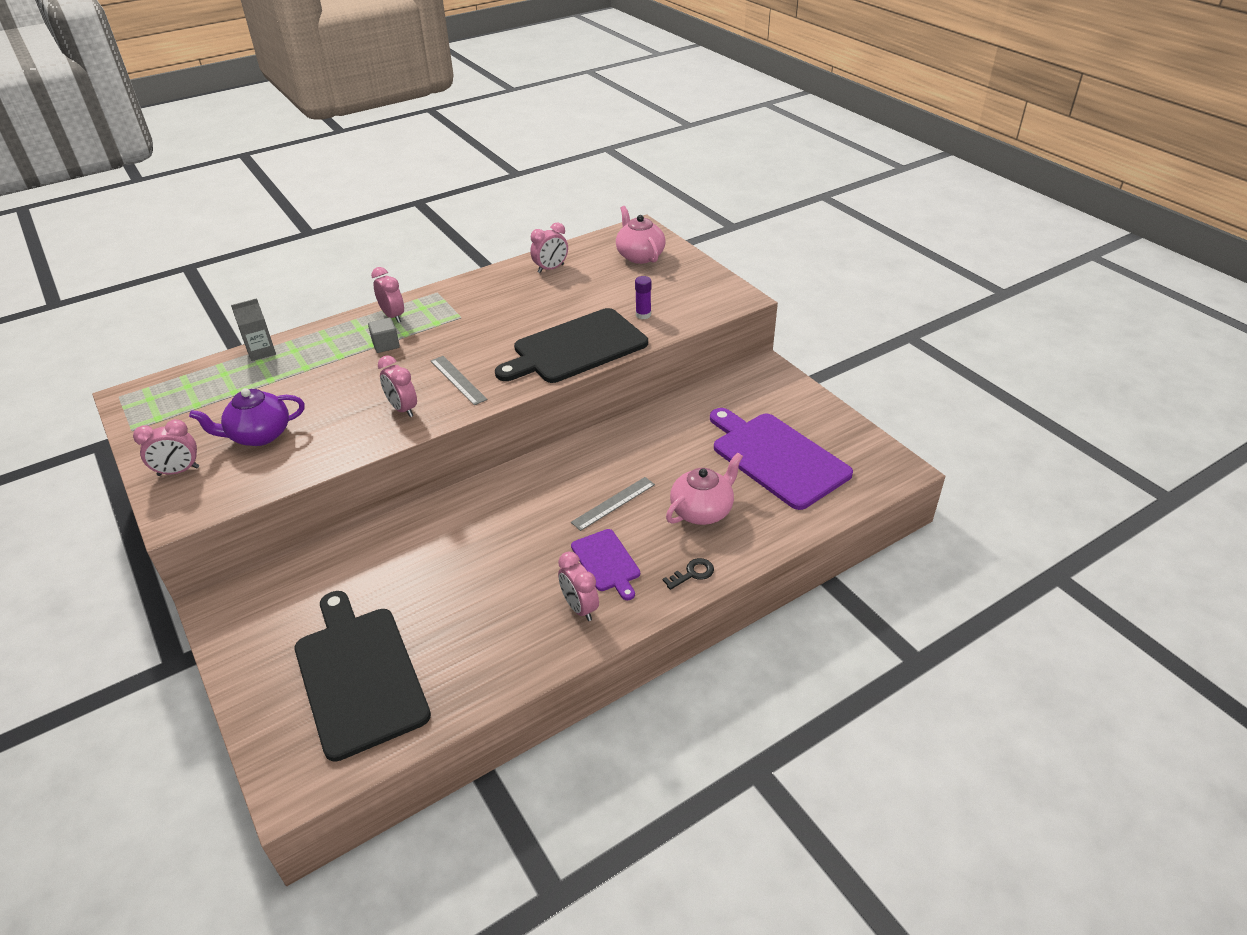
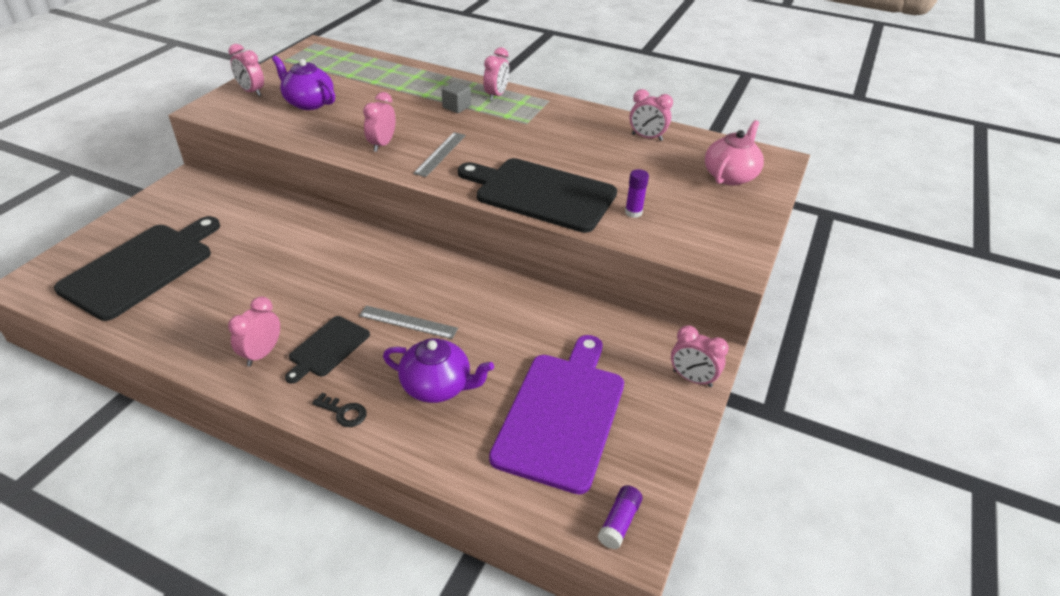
camera: 55 degrees right, 0 degrees up
grey carton [231,298,276,361] -> none
purple cutting board [571,529,640,600] -> black cutting board [285,316,370,384]
pink teapot [666,452,743,525] -> purple teapot [383,338,494,403]
none -> purple glue stick [598,485,643,549]
none -> pink clock [671,326,729,387]

